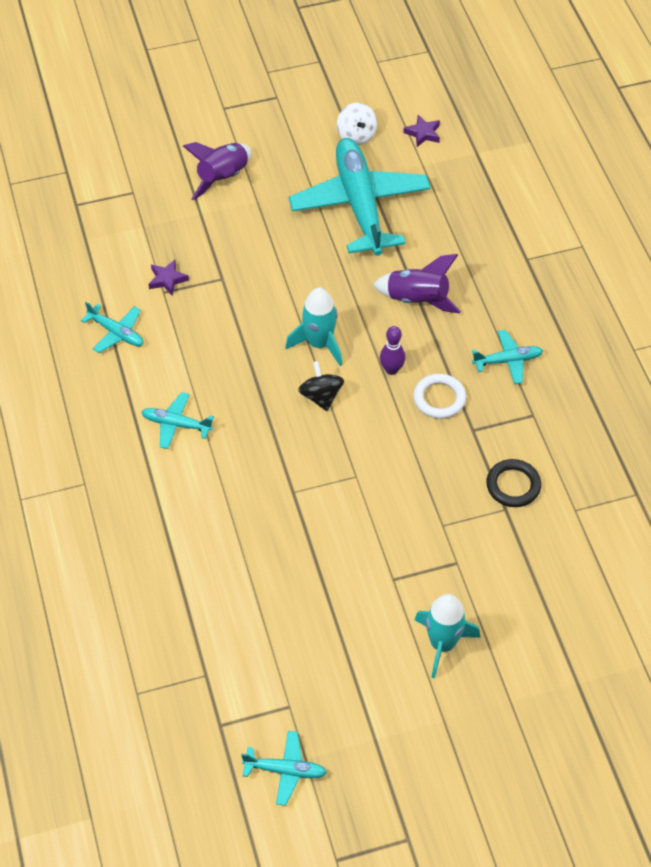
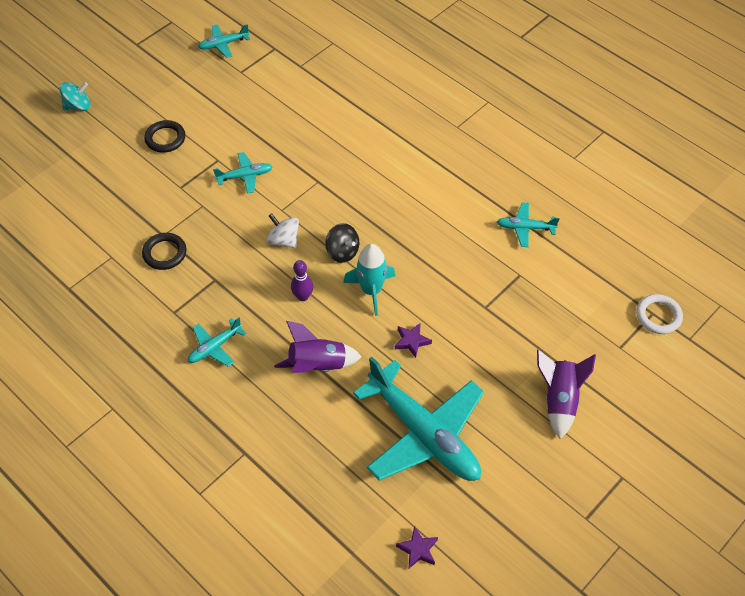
camera: 150 degrees right, 0 degrees up
turquoise plane [141,392,214,449] -> turquoise plane moved to [213,152,273,194]
purple star [148,260,189,295] -> purple star moved to [395,323,432,358]
white spinning top [337,103,377,145] -> white spinning top moved to [267,213,299,248]
white ring [413,374,466,419] -> white ring moved to [636,294,683,334]
turquoise rocket [414,594,480,679] -> black ring [144,120,185,153]
none -> turquoise spinning top [60,82,91,111]

